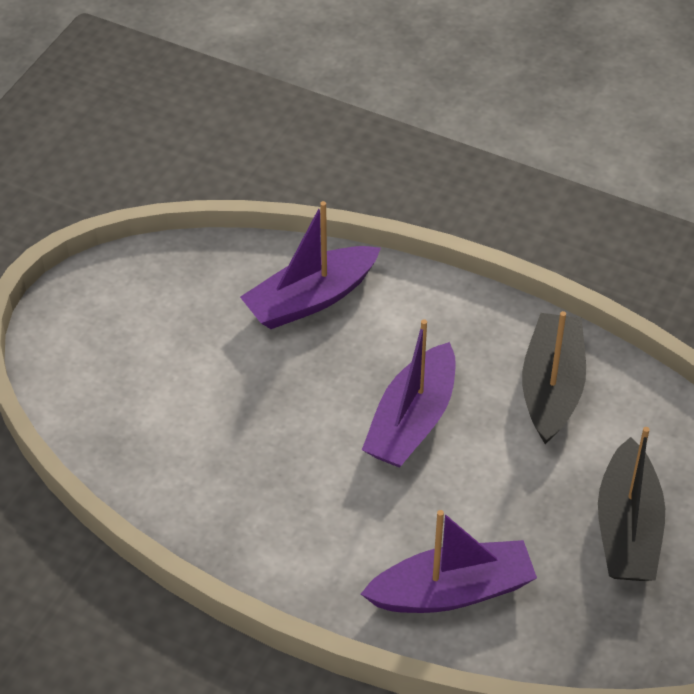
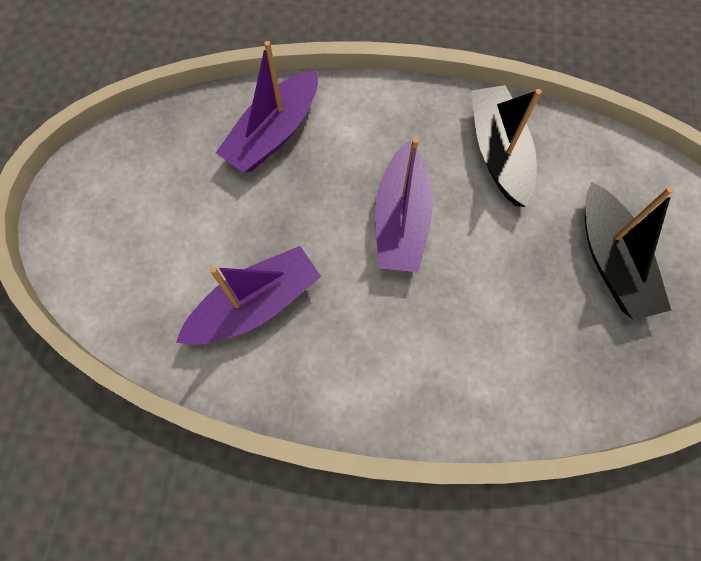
camera: 20 degrees left, 20 degrees up
purple boat [361,510,537,613] -> purple boat moved to [176,246,321,345]

